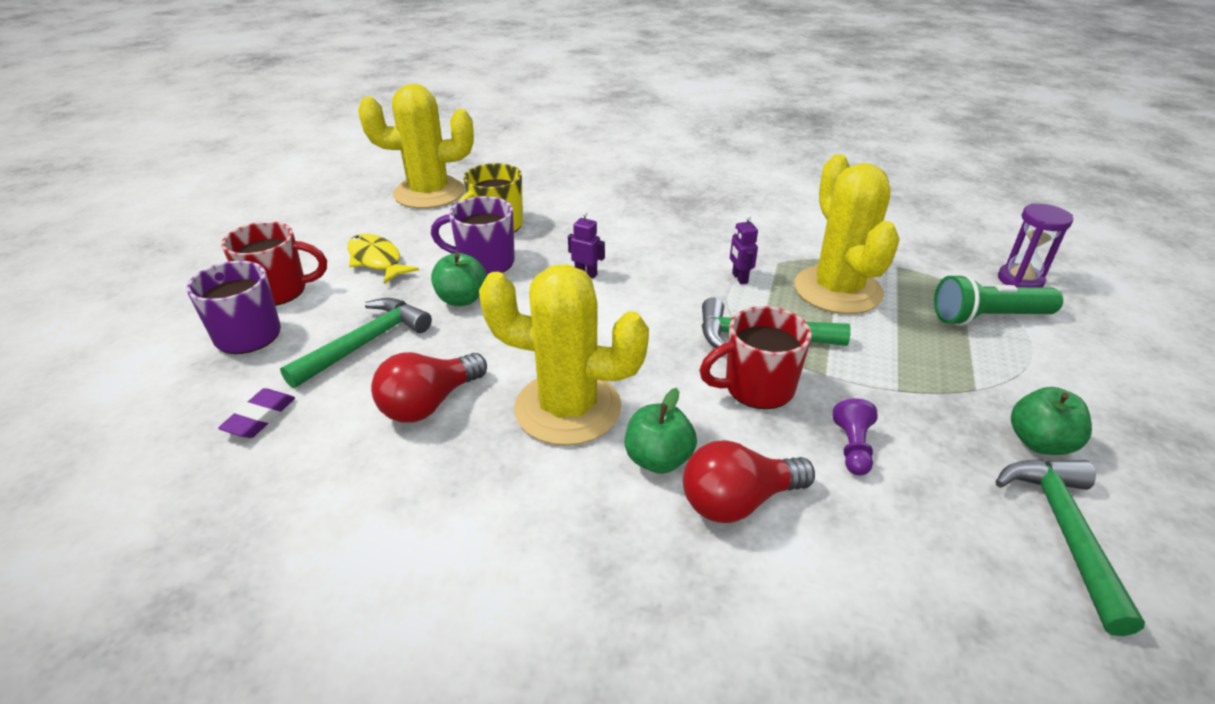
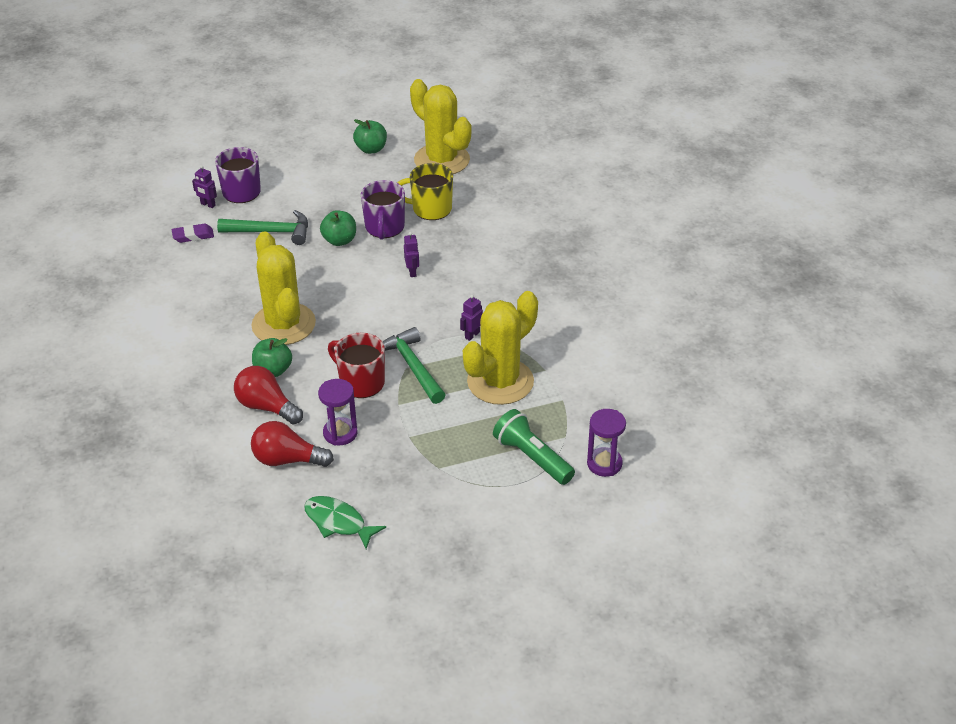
camera: 55 degrees right, 5 degrees up
red mug [221,221,327,306] -> none
yellow fish [347,234,419,284] -> none
red light bulb [371,352,487,423] -> red light bulb moved to [251,421,334,467]
purple mug [431,196,515,275] -> purple mug turned 150 degrees counterclockwise [361,180,405,240]
purple pawn [833,398,878,475] -> purple hourglass [318,379,358,446]
green hammer [996,459,1145,636] -> green fish [304,496,386,549]
green apple [1011,387,1092,455] -> green apple moved to [353,119,387,154]
none -> purple robot [192,165,217,208]

